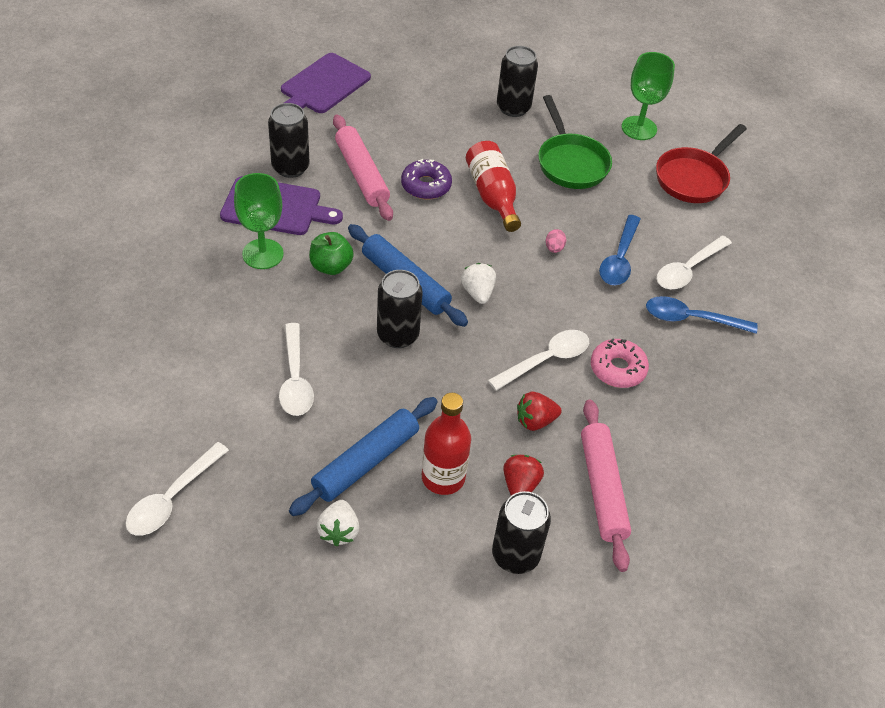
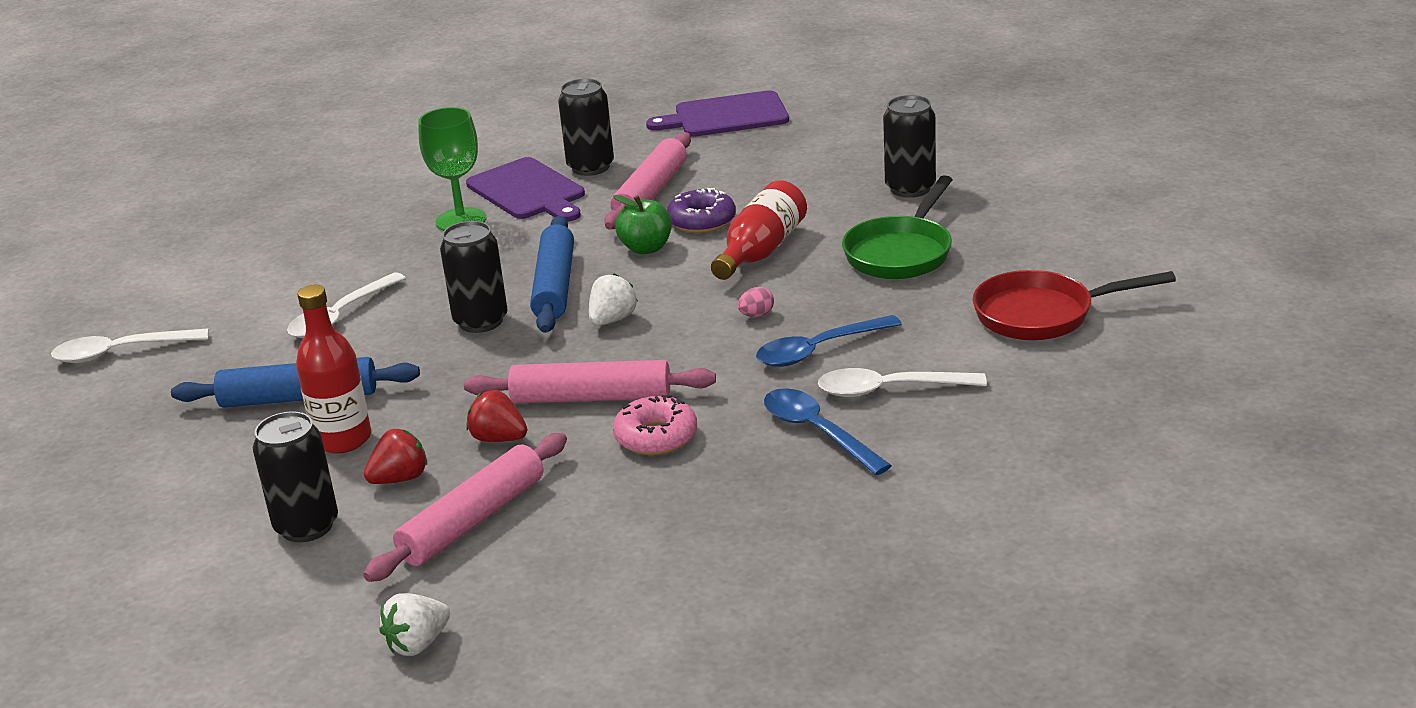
camera: 50 degrees right, 20 degrees down
green apple [309,232,354,275] -> green apple moved to [613,195,672,254]
white strawberry [316,500,359,547] -> white strawberry moved to [379,593,450,656]
white spoon [488,330,589,391] -> pink rolling pin [464,360,716,403]
green goblet [622,52,675,140] -> none

